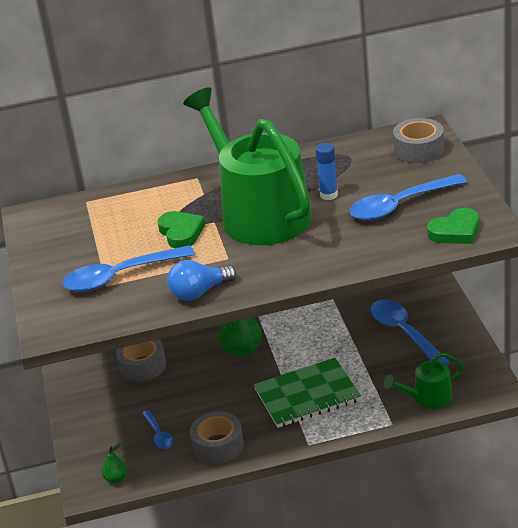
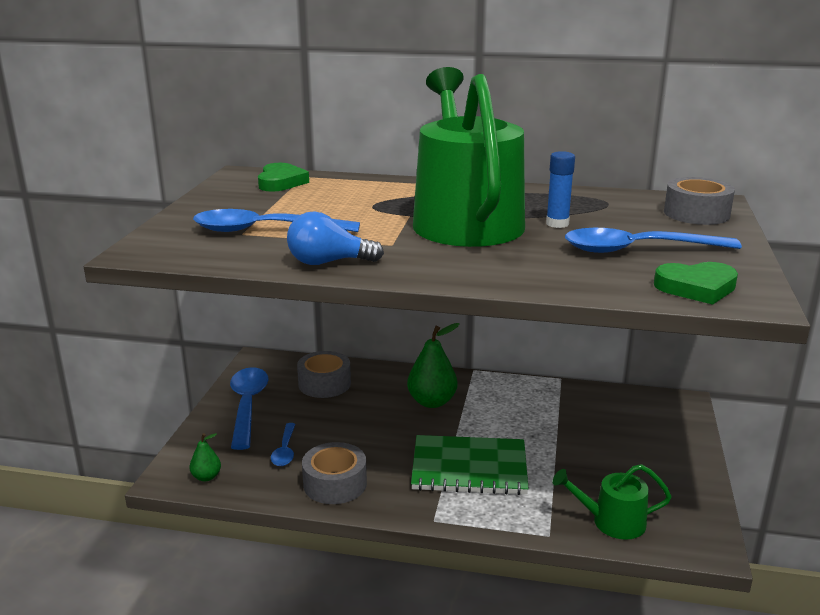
camera: 20 degrees right, 10 degrees down
green heart [158,211,205,248] -> green heart moved to [258,163,309,192]
blue spoon [370,300,450,365] -> blue spoon moved to [230,367,269,450]

